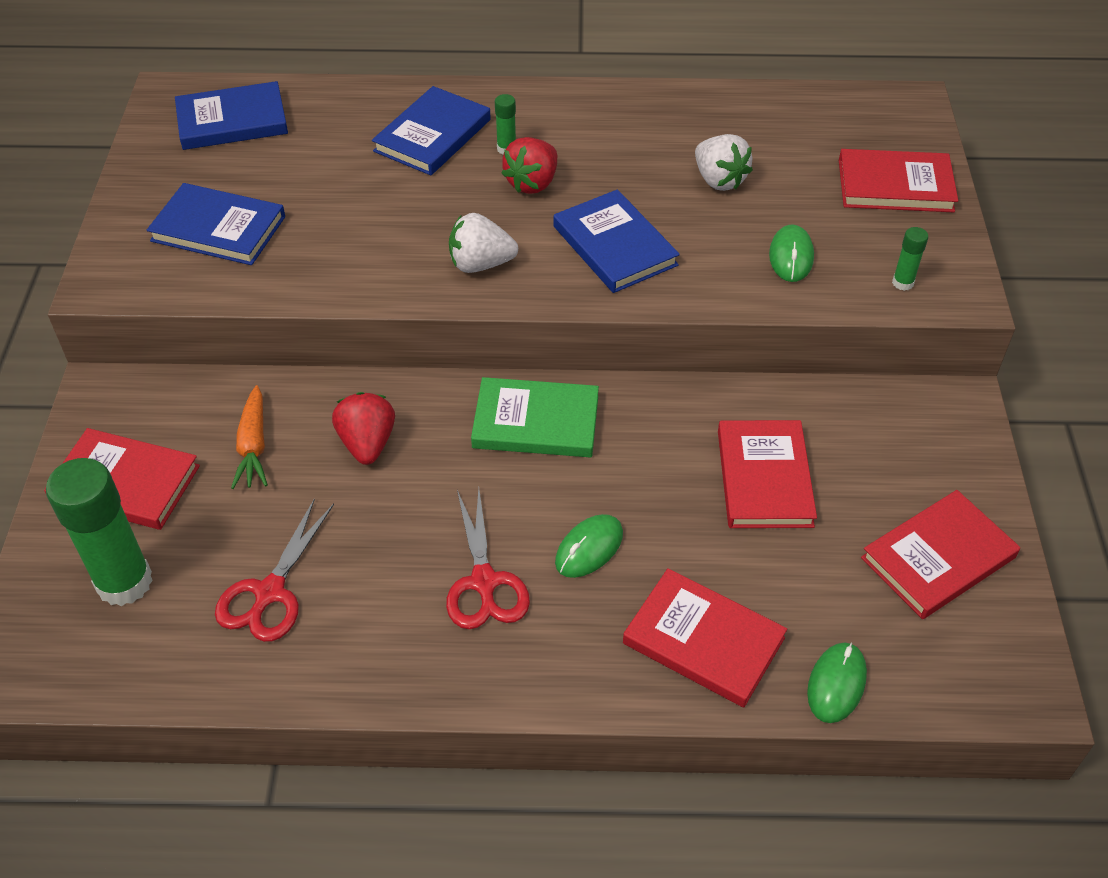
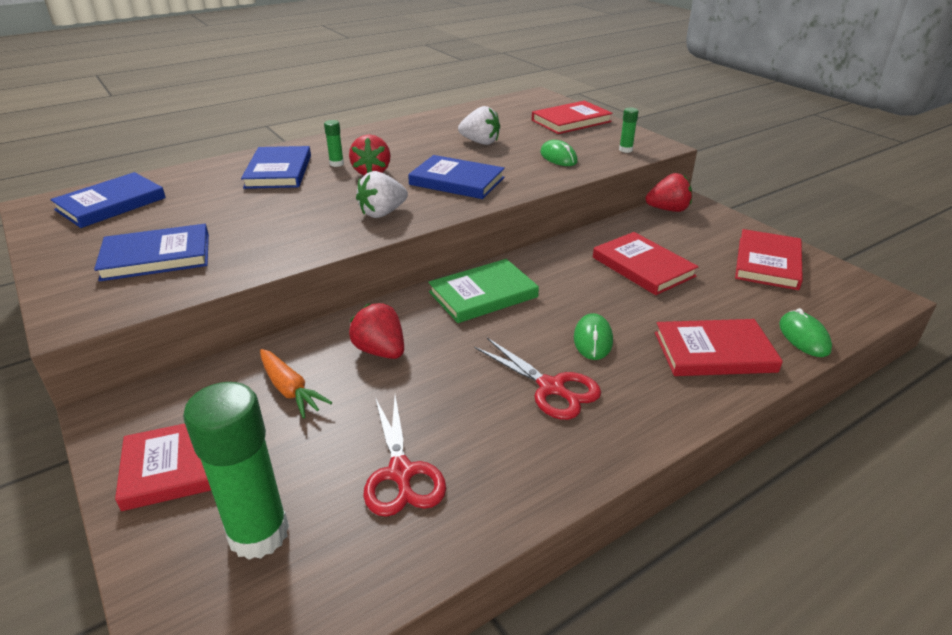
camera: 35 degrees left, 15 degrees down
none -> red strawberry [645,173,692,212]

